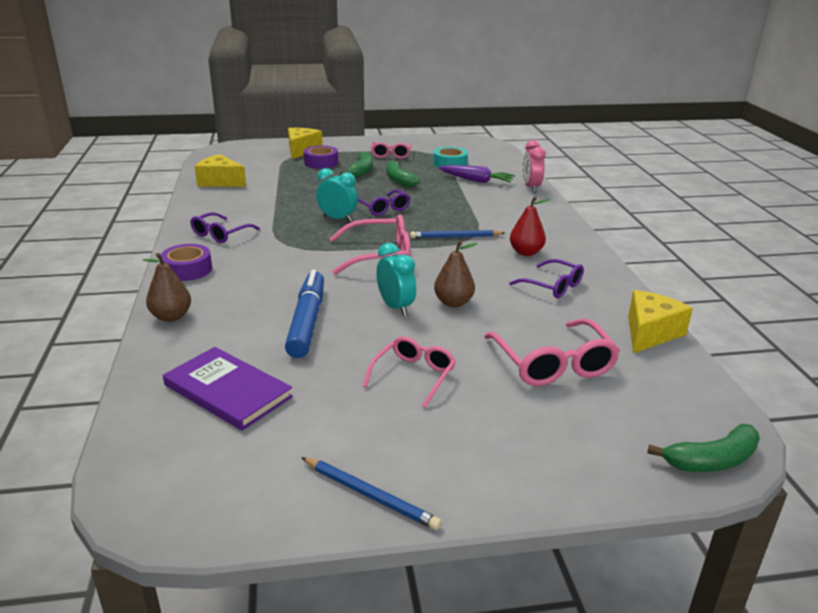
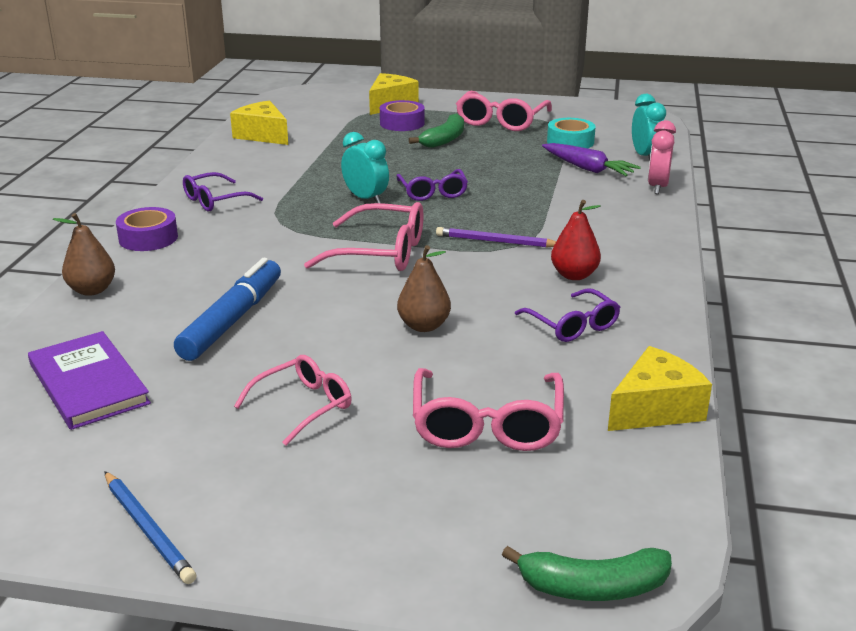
camera: 20 degrees right, 0 degrees up
pink glasses [371,141,413,159] -> pink glasses [456,91,552,131], size x1.52
turquoise clock [376,243,416,316] -> turquoise clock moved to [632,94,666,161]
green banana [386,160,420,187] -> none
blue pencil [410,230,505,238] -> purple pencil [436,227,556,248]

